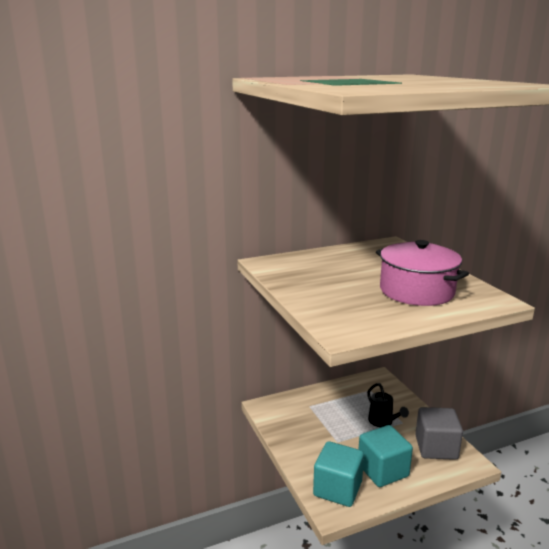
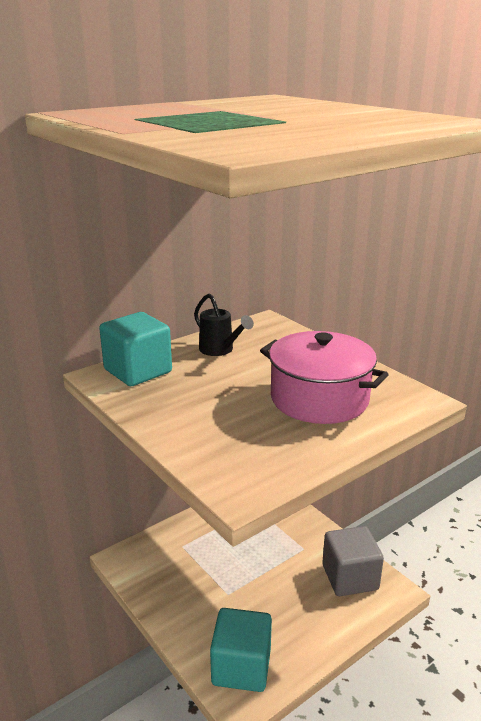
camera: 15 degrees left, 5 degrees up
turquoise cube [359,425,413,487] -> turquoise cube moved to [99,312,172,386]
black watering can [367,383,409,427] -> black watering can moved to [194,293,254,356]

